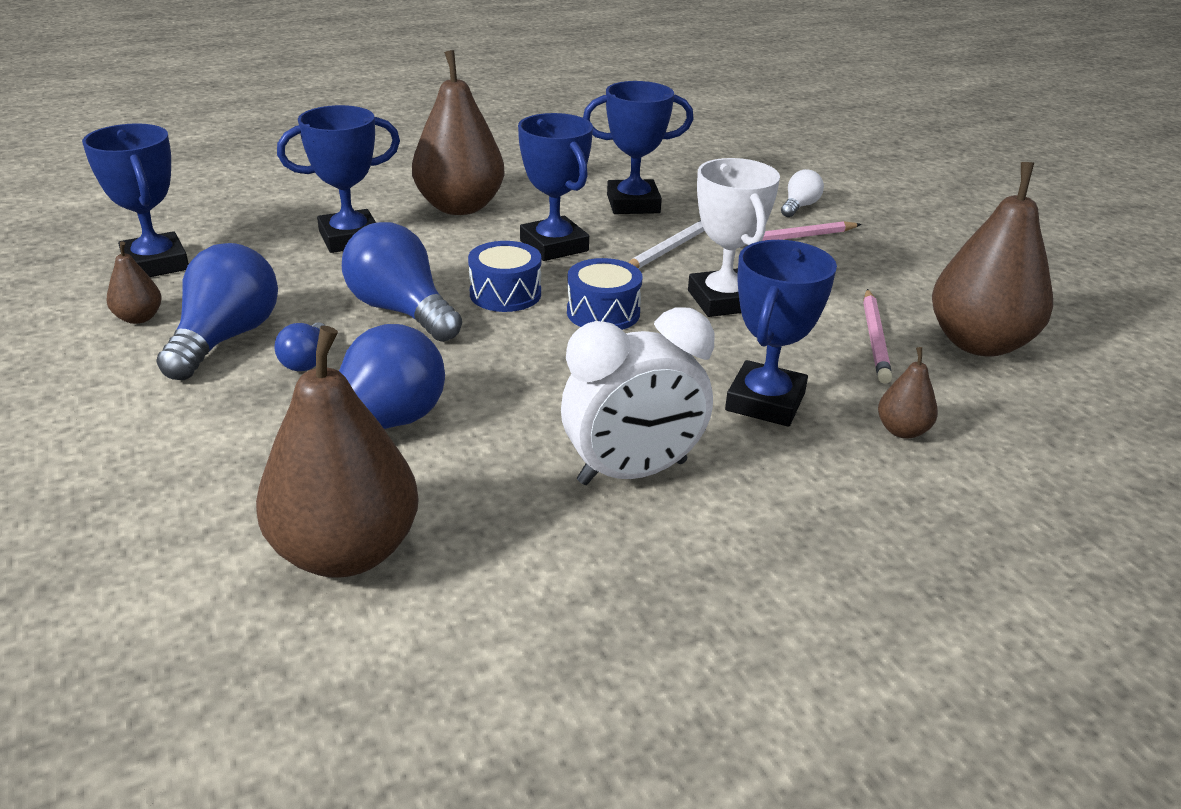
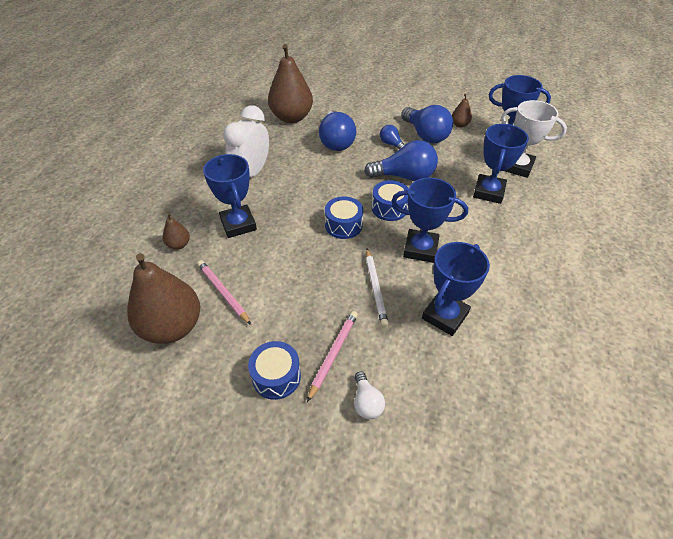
camera: 135 degrees right, 15 degrees up
brown pear [412,50,505,215] -> none
white trophy [688,158,780,317] -> white trophy moved to [501,100,567,178]
none -> blue drum [248,341,301,400]

